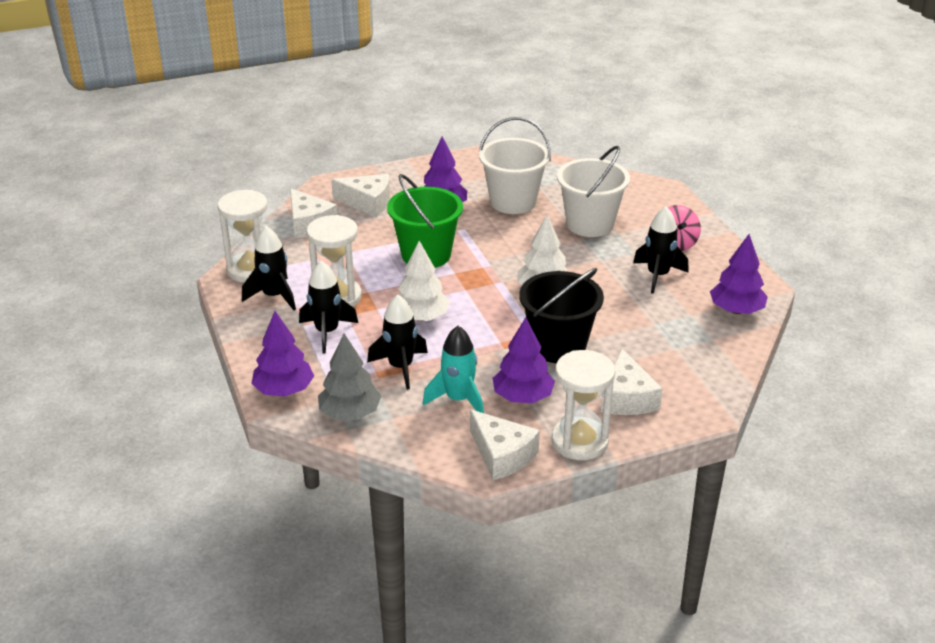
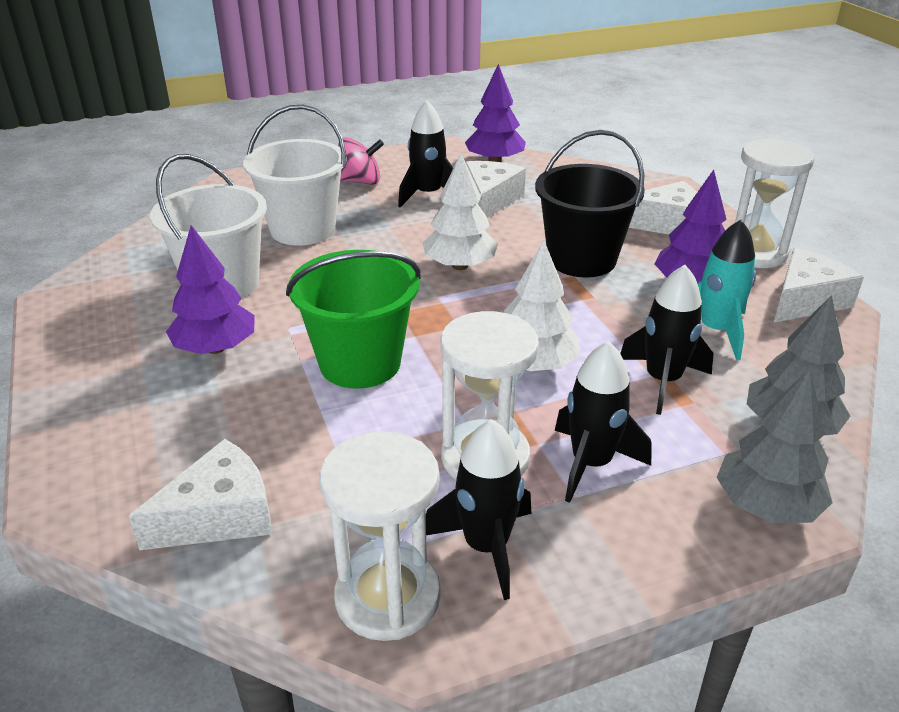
camera: 90 degrees left, 0 degrees up
purple tree [252,311,314,397] -> grey tree [716,369,833,523]
white cheese [331,174,390,217] -> white cheese moved to [465,161,526,218]

